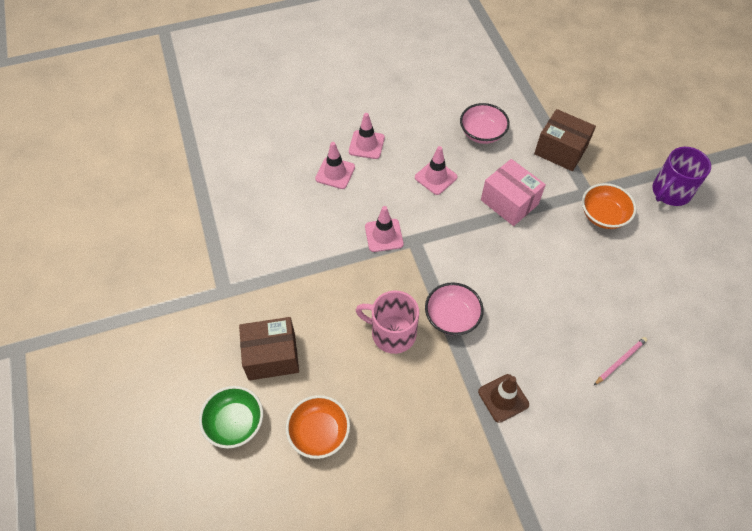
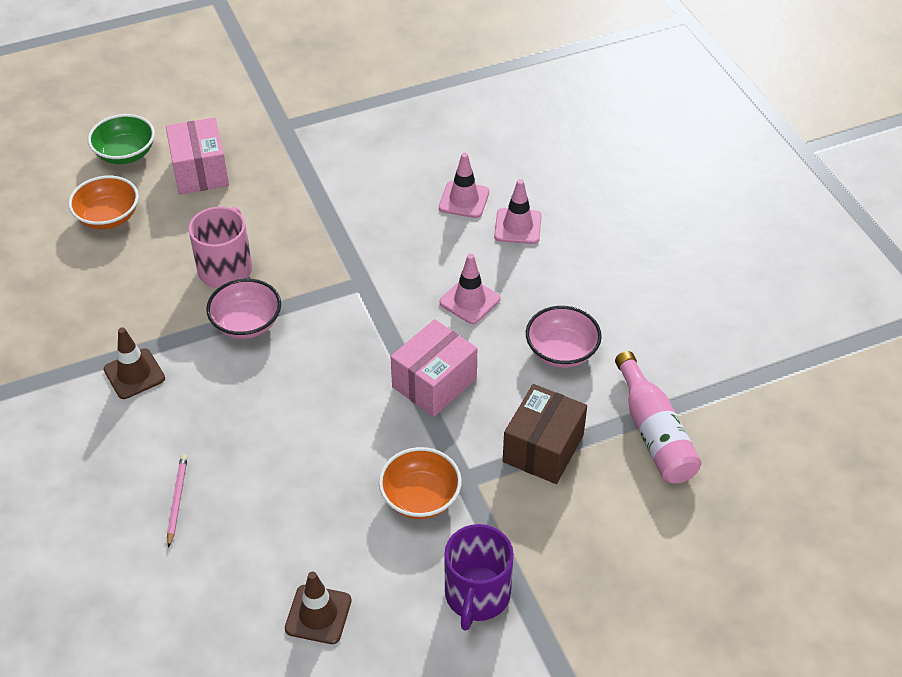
camera: 85 degrees right, 10 degrees down
brown box [239,317,299,381] -> pink box [166,118,229,195]
pink traffic cone [365,206,404,252] -> none
pink pencil [594,337,647,385] -> pink pencil turned 135 degrees counterclockwise [167,454,188,548]
purple mug [652,147,711,206] -> purple mug turned 120 degrees counterclockwise [444,524,514,631]
none -> brown traffic cone [285,571,351,644]
none -> pink bottle [615,351,701,483]

